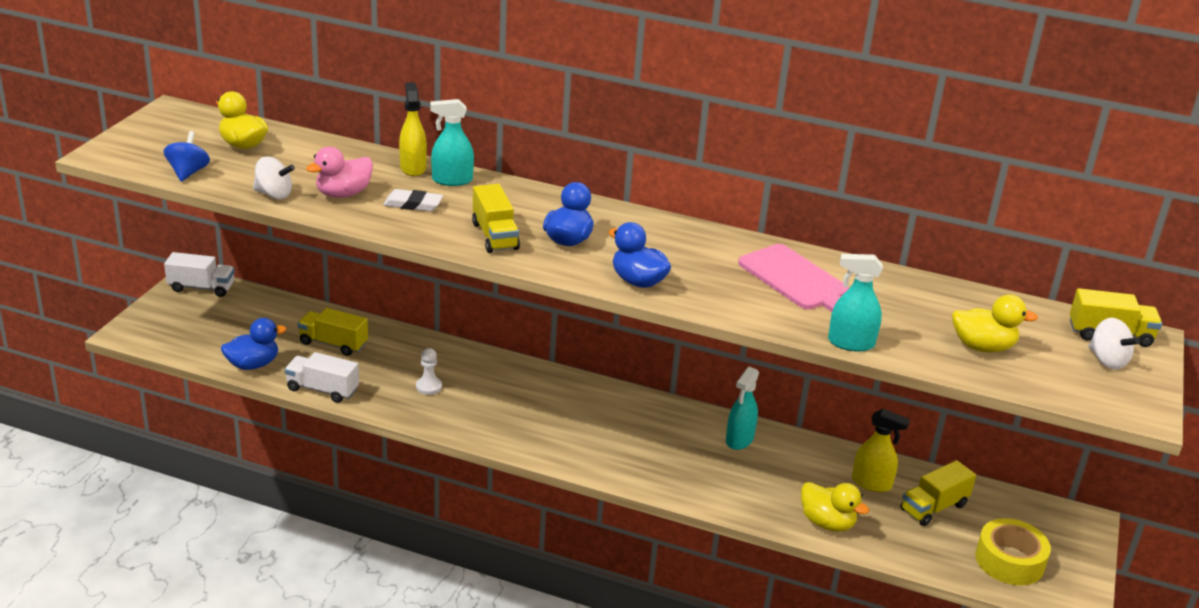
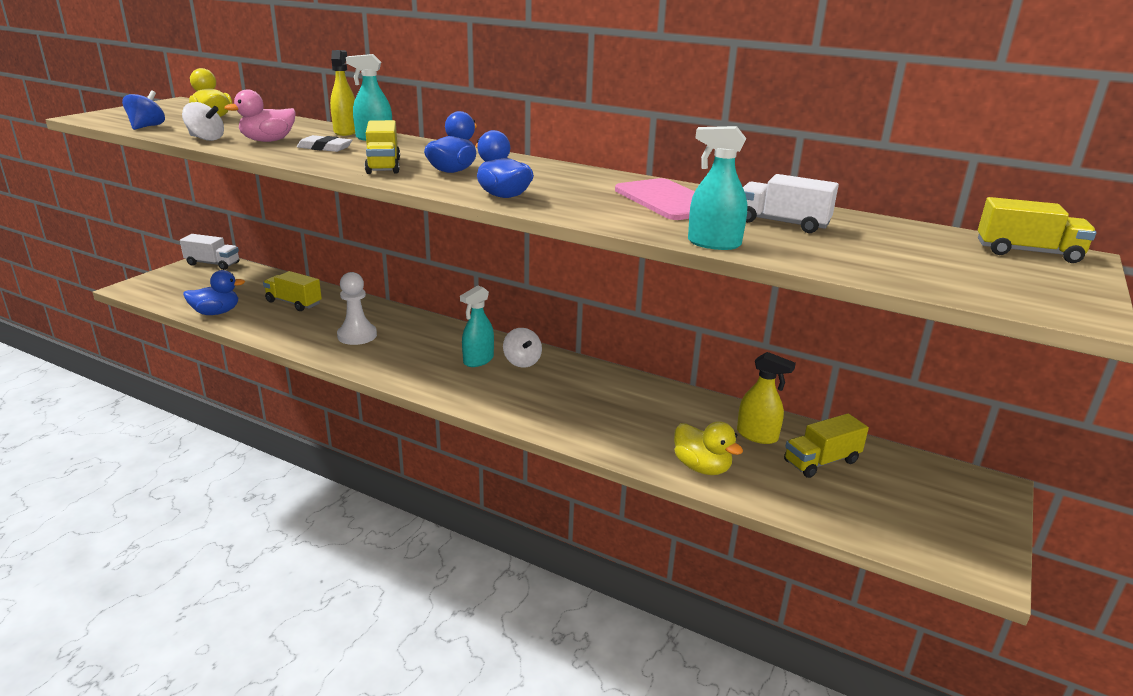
camera: 10 degrees right, 5 degrees down
white truck [285,352,359,403] -> white truck moved to [743,174,839,233]
white pawn [416,348,442,395] -> white pawn [337,272,377,345], size x1.64
turquoise spray bottle [726,367,759,450] -> turquoise spray bottle moved to [460,285,494,367]
yellow duck [952,294,1038,353] -> none
yellow tape [975,518,1051,585] -> none
white spinning top [1088,317,1140,370] -> white spinning top moved to [503,328,542,368]

